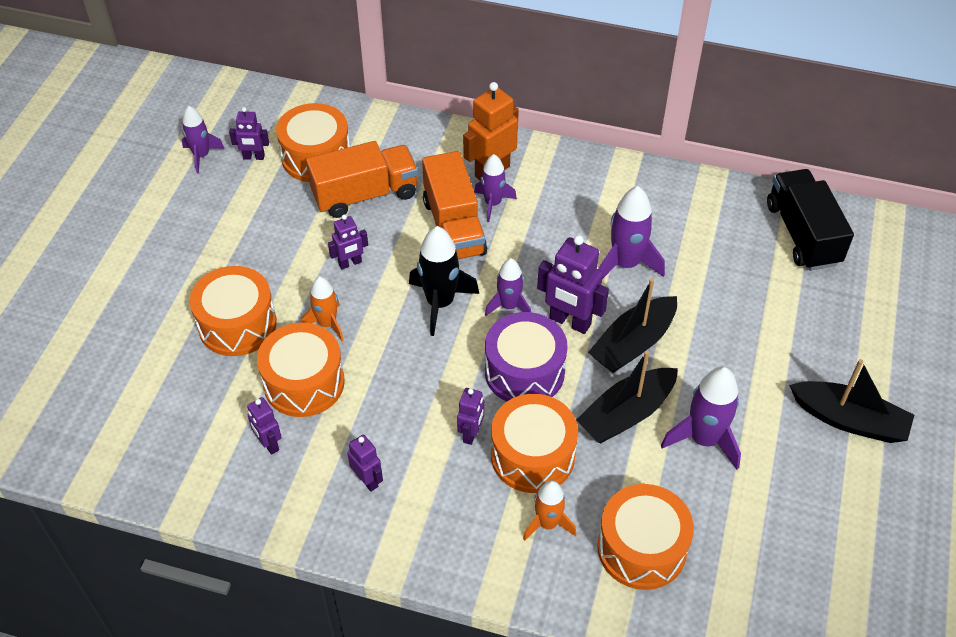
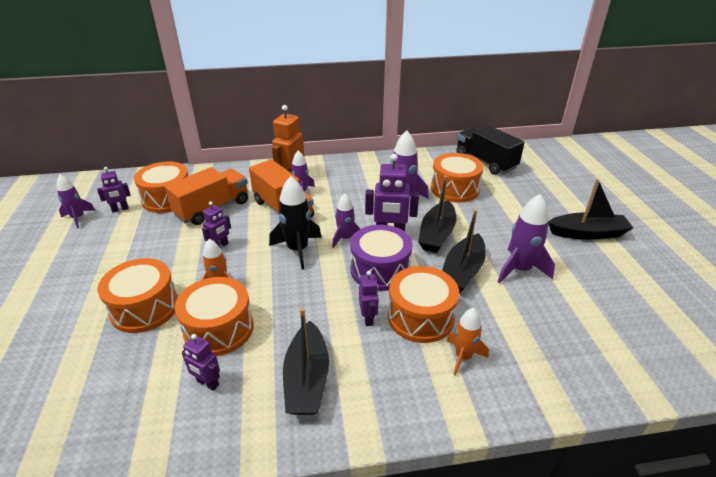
camera: 25 degrees left, 15 degrees down
purple robot [347,435,383,492] -> black boat [283,308,329,415]
orange drum [597,484,694,590] -> orange drum moved to [431,153,484,203]

